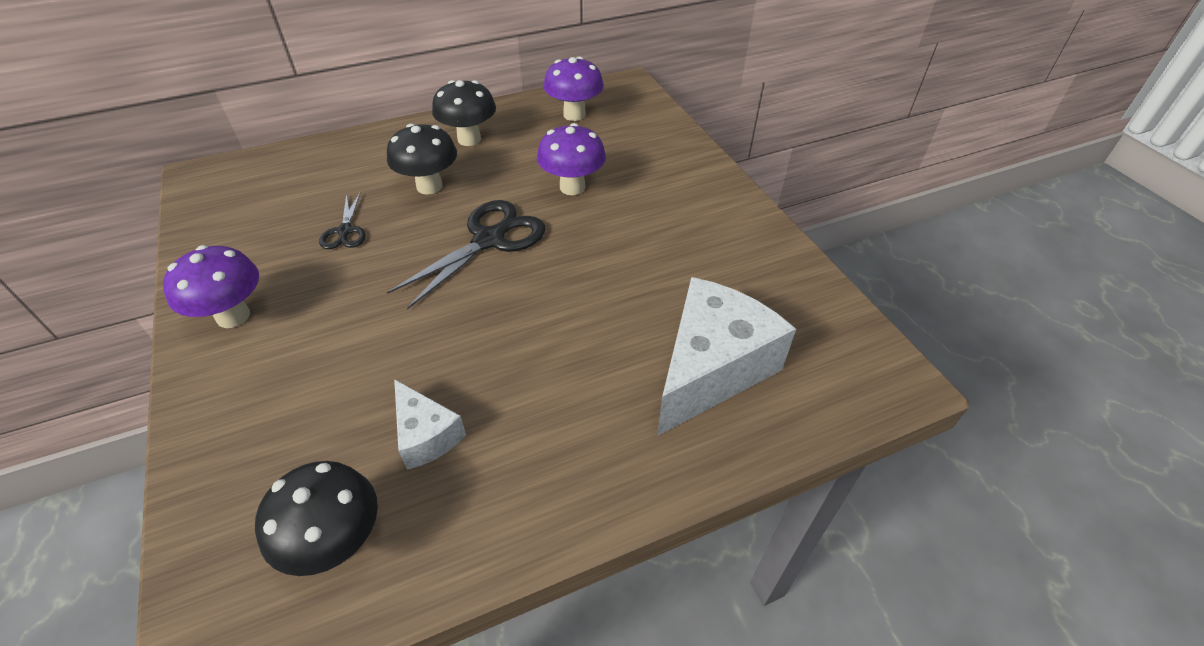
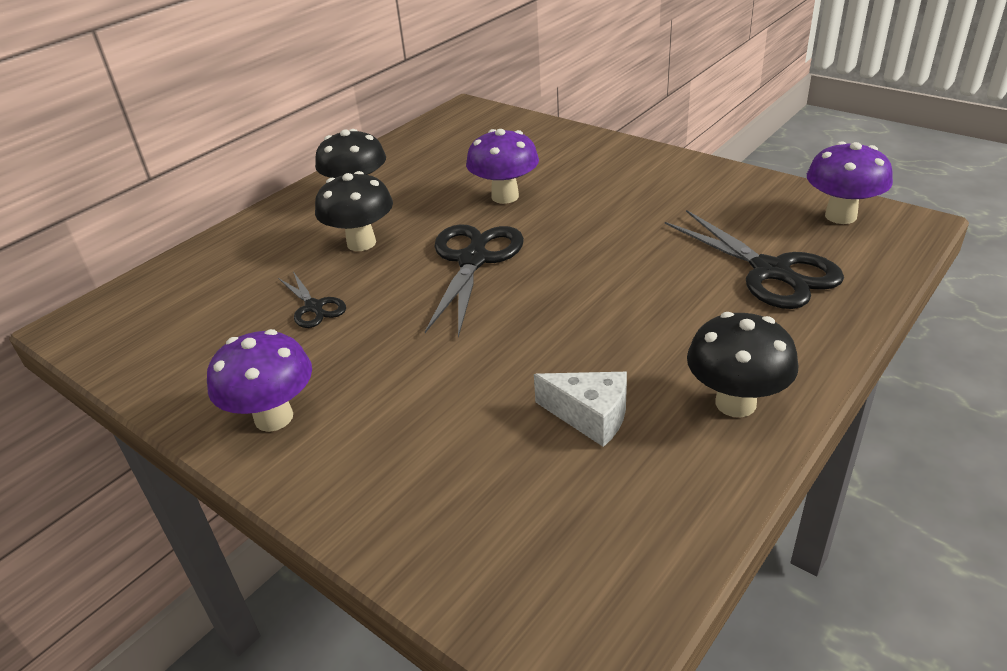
camera: 25 degrees left, 10 degrees down
black mushroom [255,461,378,576] -> black mushroom moved to [687,312,799,417]
purple mushroom [544,57,604,121] -> purple mushroom moved to [807,142,893,224]
white cheese [657,277,796,436] -> black scissors [665,210,844,309]

